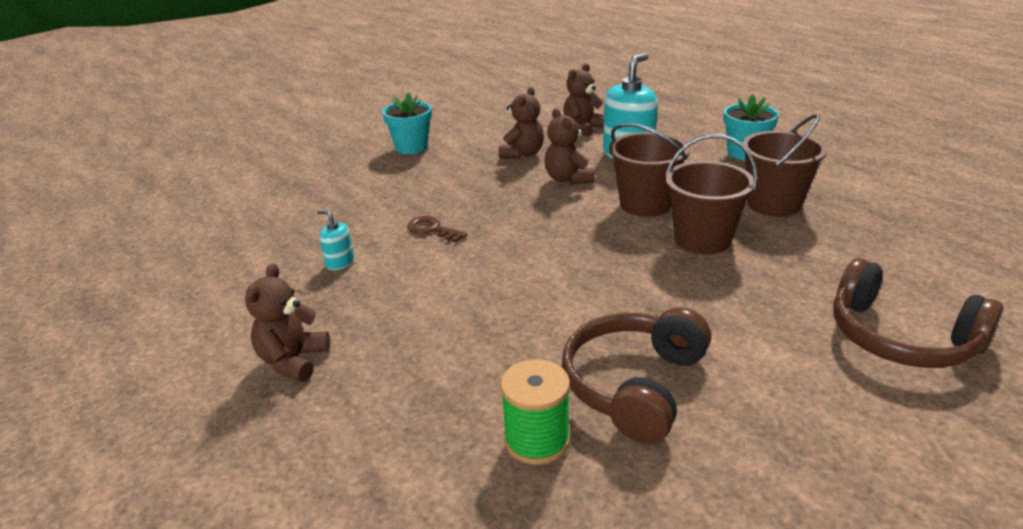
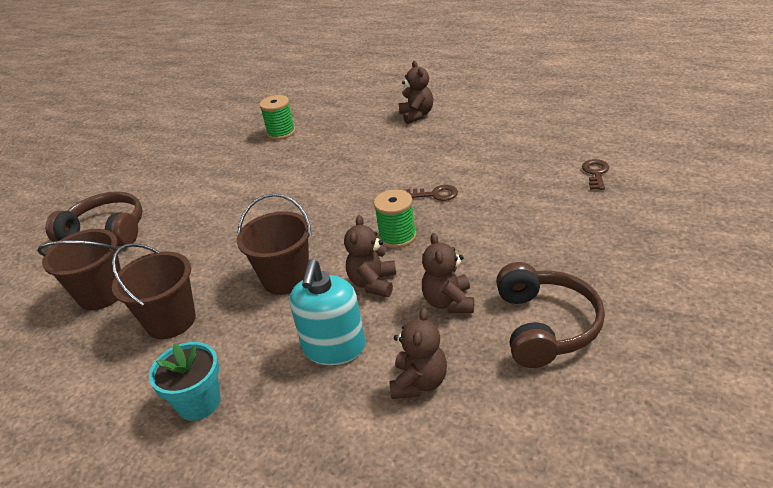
camera: 155 degrees right, 5 degrees up
turquoise soap dispenser [317,209,354,270] -> none
turquoise flower pot [382,92,432,154] -> none
brown teddy bear [545,108,595,185] -> brown teddy bear turned 120 degrees counterclockwise [344,215,396,297]
brown headphones [562,307,711,443] -> brown headphones moved to [496,262,605,368]
brown bucket [665,134,757,254] -> brown bucket moved to [38,229,121,310]
none -> green spool [374,190,416,248]
none -> brown key [582,159,609,190]

